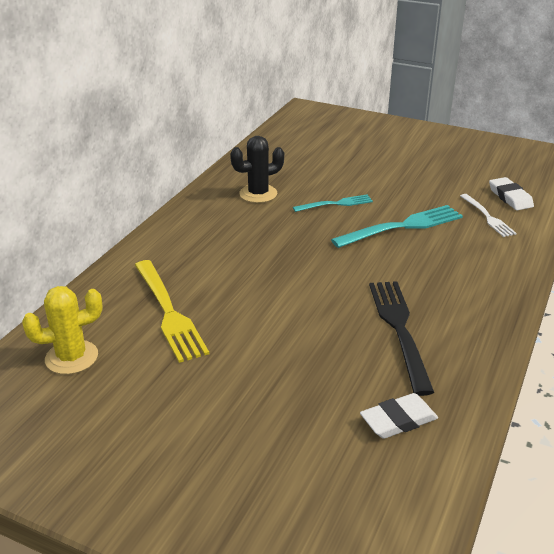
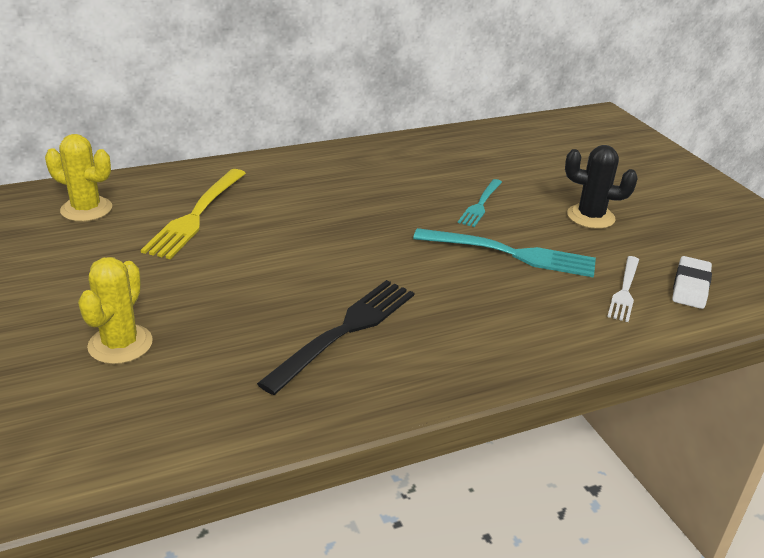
camera: 40 degrees right, 0 degrees up
black cactus [230,136,284,203] -> black cactus moved to [565,145,638,229]
turquoise fork [293,195,373,212] -> turquoise fork turned 90 degrees clockwise [458,179,502,227]
white eraser [360,393,438,439] -> none
none -> yellow cactus [78,257,153,364]

